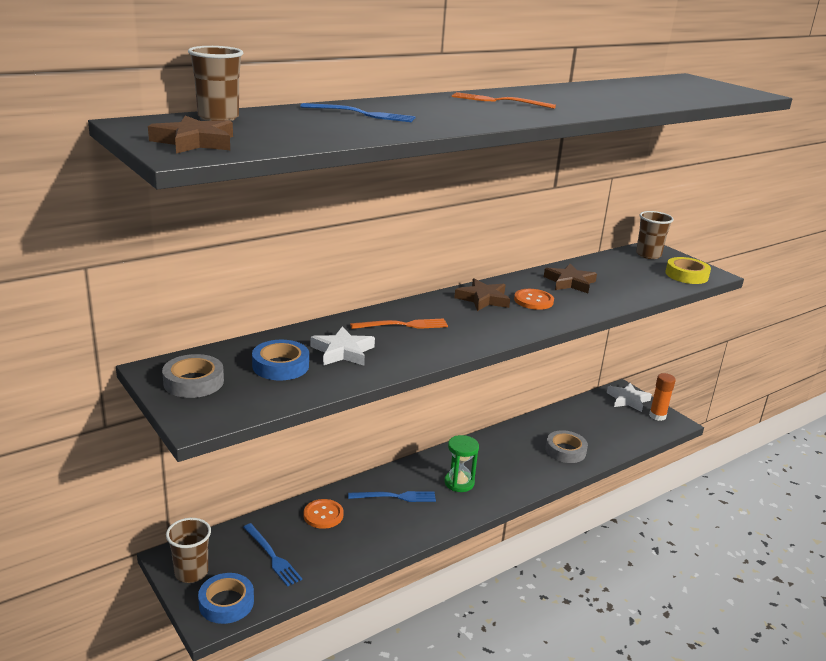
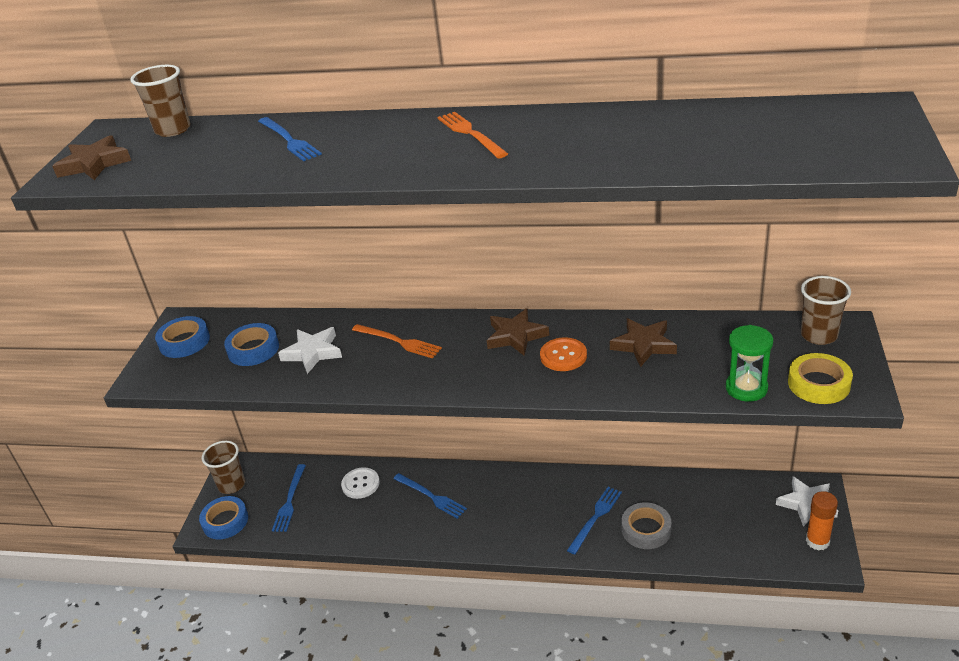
camera: 50 degrees right, 10 degrees up
grey tape [162,354,224,398] -> blue tape [155,316,210,358]
orange button [303,499,344,529] -> white button [341,467,380,499]
green hourglass [444,435,479,492] -> green hourglass moved to [726,325,774,402]
none -> blue fork [567,487,622,555]

